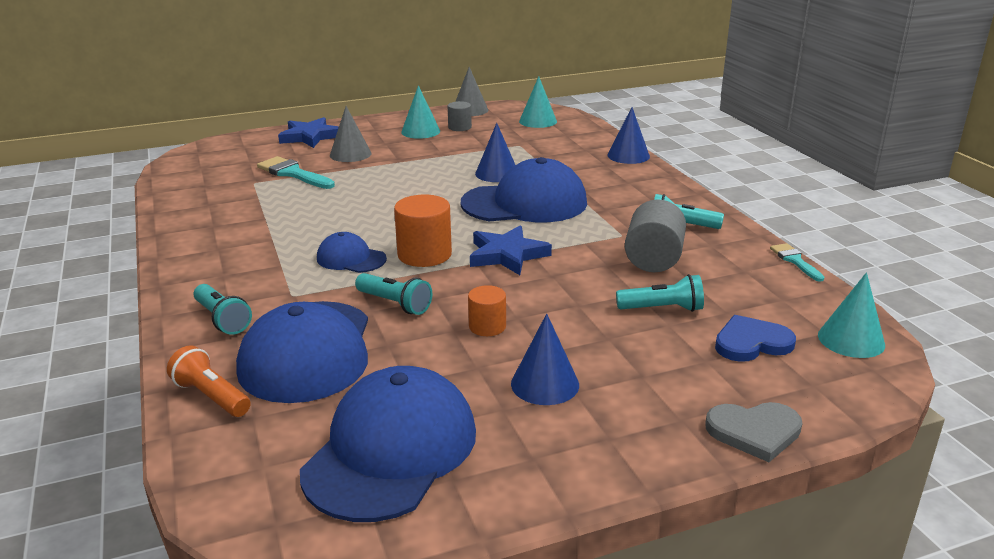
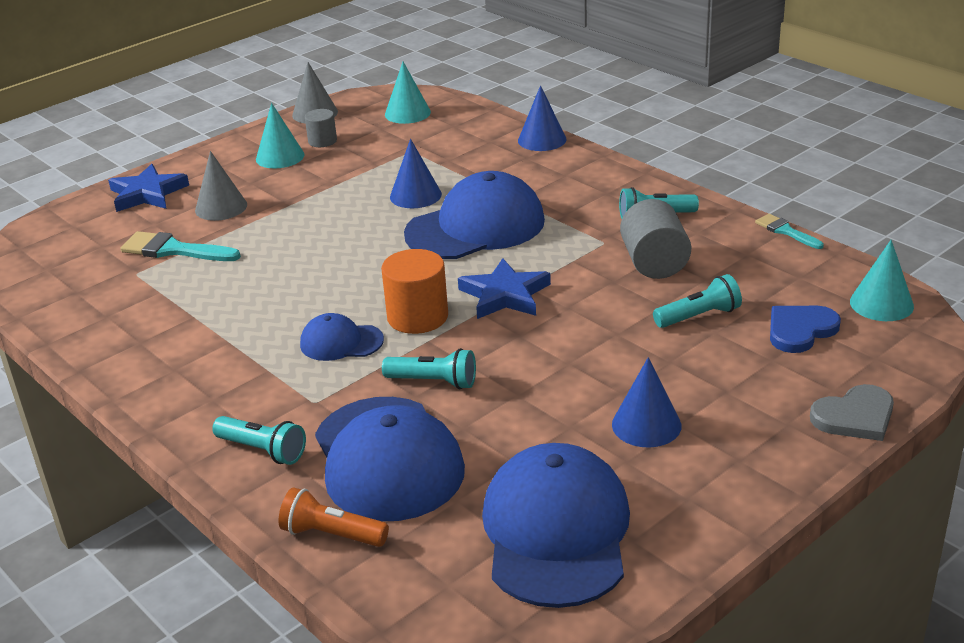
camera: 20 degrees left, 5 degrees up
orange cylinder [468,285,506,336] -> none

